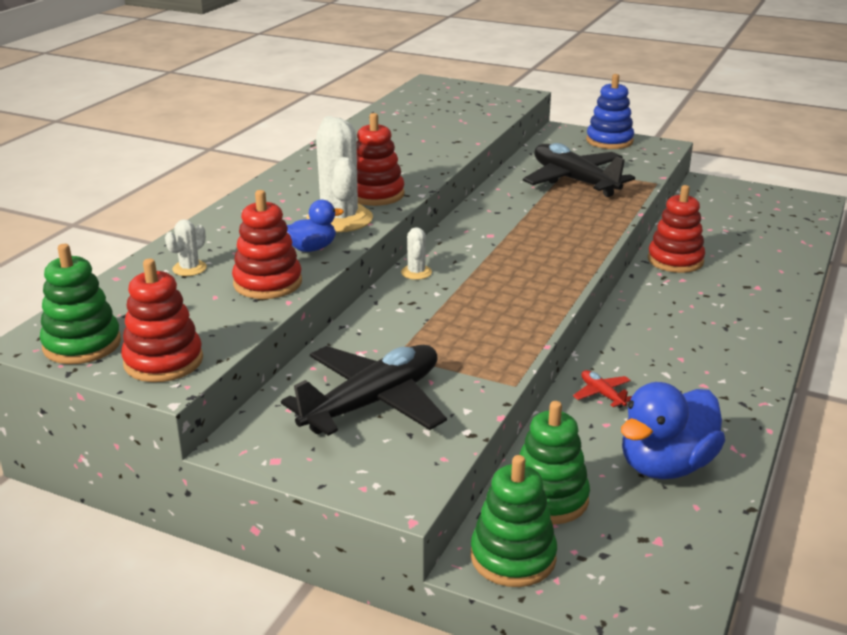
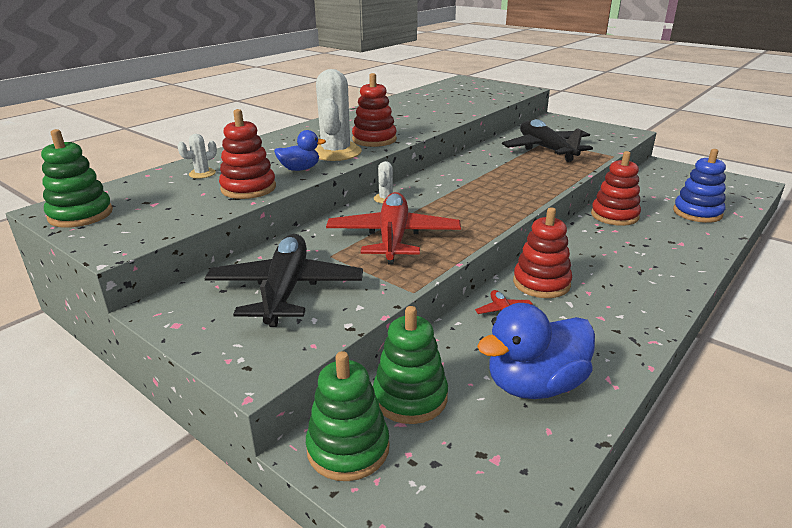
camera: 15 degrees right, 0 degrees up
red stacking toy [121,259,203,382] -> red stacking toy moved to [513,207,572,298]
black plane [281,345,447,436] -> black plane turned 60 degrees counterclockwise [204,234,363,327]
blue stacking toy [586,74,634,149] -> blue stacking toy moved to [673,149,726,223]
none -> red plane [326,192,461,265]

